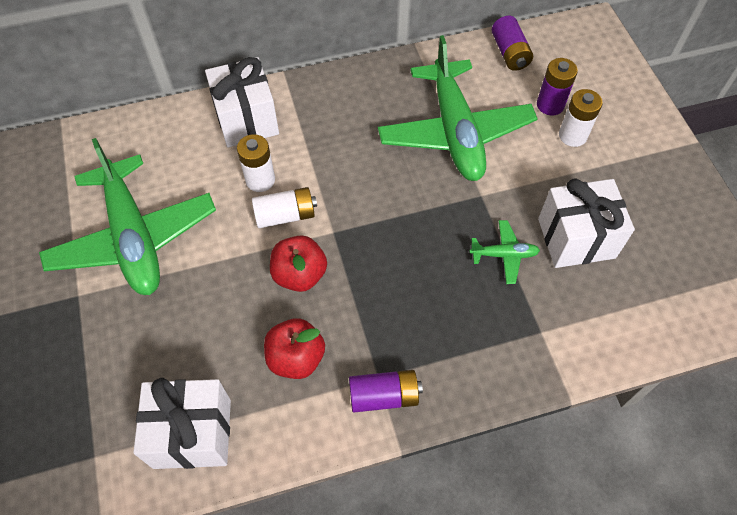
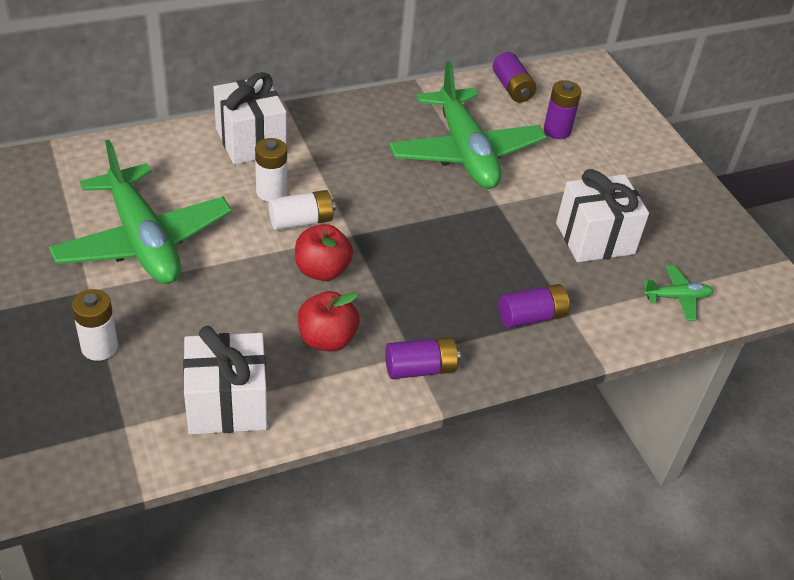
camera: 10 degrees left, 15 degrees down
green plane [469,220,540,284] -> green plane moved to [643,265,713,321]
white battery [559,89,603,147] -> white battery moved to [72,289,118,361]
none -> purple battery [498,284,569,328]

